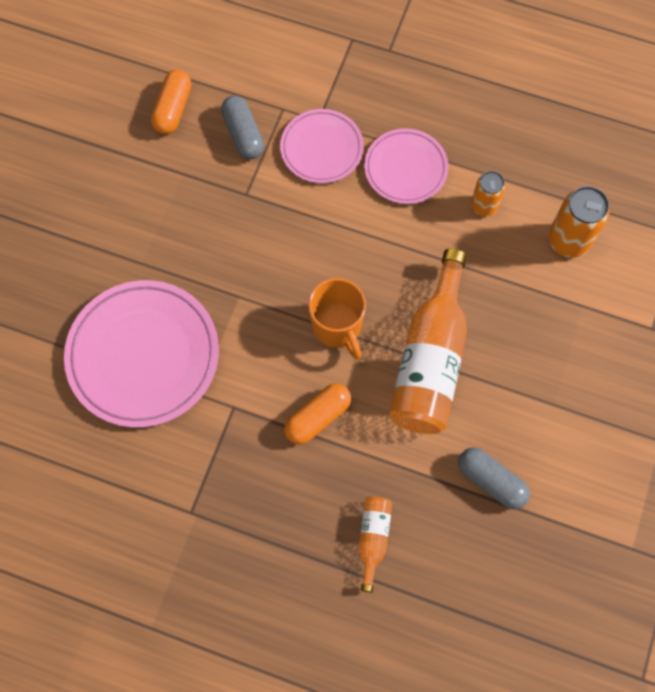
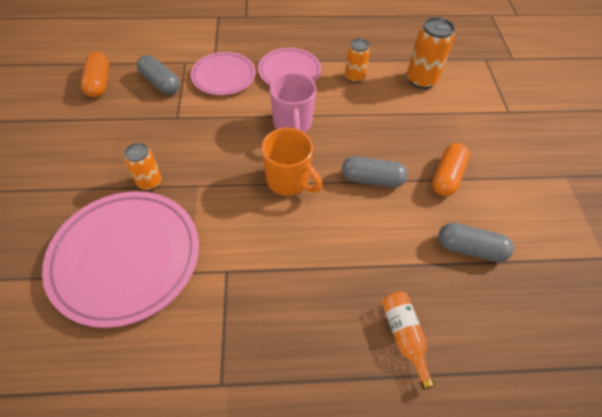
camera: 25 degrees left, 15 degrees down
orange capsule [284,383,351,445] -> orange capsule moved to [432,143,470,196]
orange bottle [389,248,467,434] -> grey capsule [342,156,408,187]
none -> orange can [124,143,162,190]
none -> pink mug [270,73,316,133]

